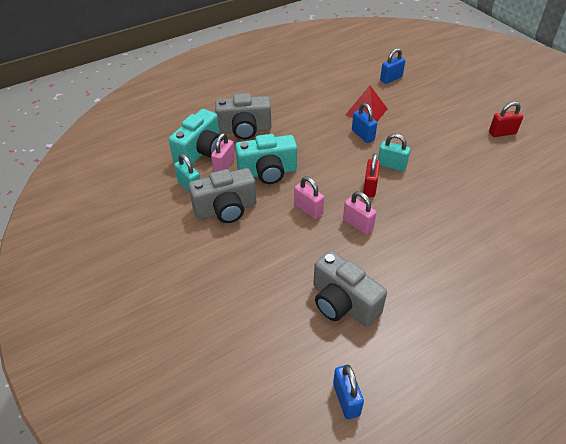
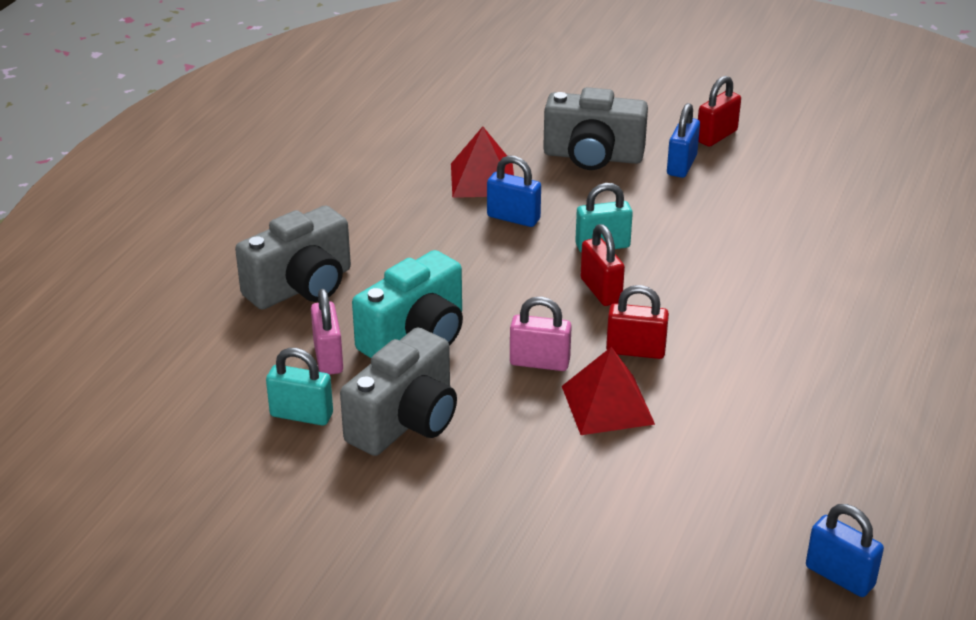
camera: 35 degrees left, 10 degrees down
turquoise camera [169,109,223,164] -> none
grey camera [313,250,387,327] -> grey camera moved to [543,87,648,170]
pink padlock [343,191,377,235] -> red padlock [606,285,669,359]
blue padlock [380,48,405,84] -> blue padlock moved to [667,103,700,178]
none -> red pyramid [562,347,655,435]

